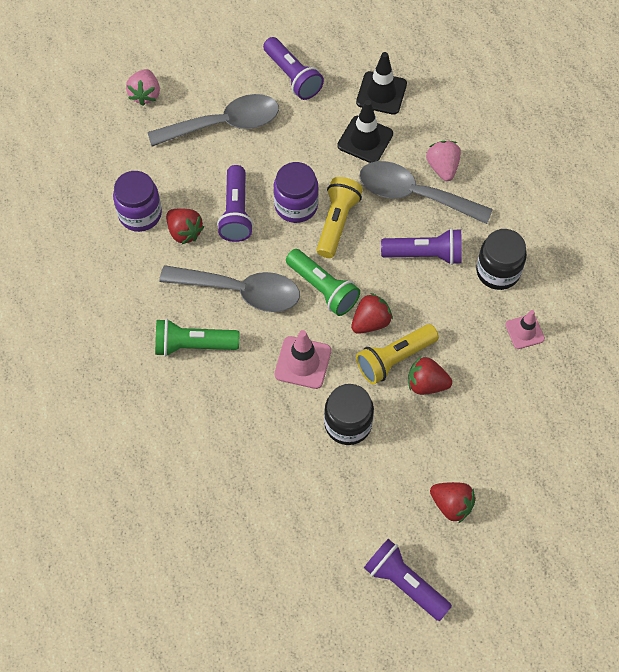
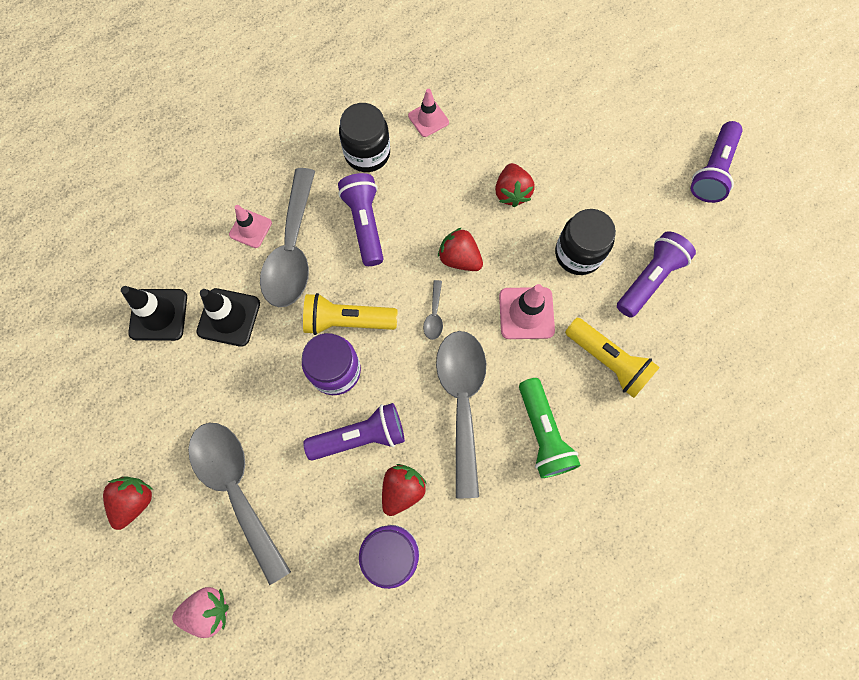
camera: 105 degrees left, 10 degrees up
purple flashlight [263,37,324,100] -> purple flashlight moved to [617,231,696,318]
green flashlight [286,249,360,316] -> grey spoon [423,280,443,340]
yellow flashlight [356,324,439,384] -> yellow flashlight moved to [565,318,660,398]
pink strawberry [426,141,461,181] -> pink traffic cone [229,205,272,248]
red strawberry [430,482,476,523] -> red strawberry moved to [103,477,153,530]

